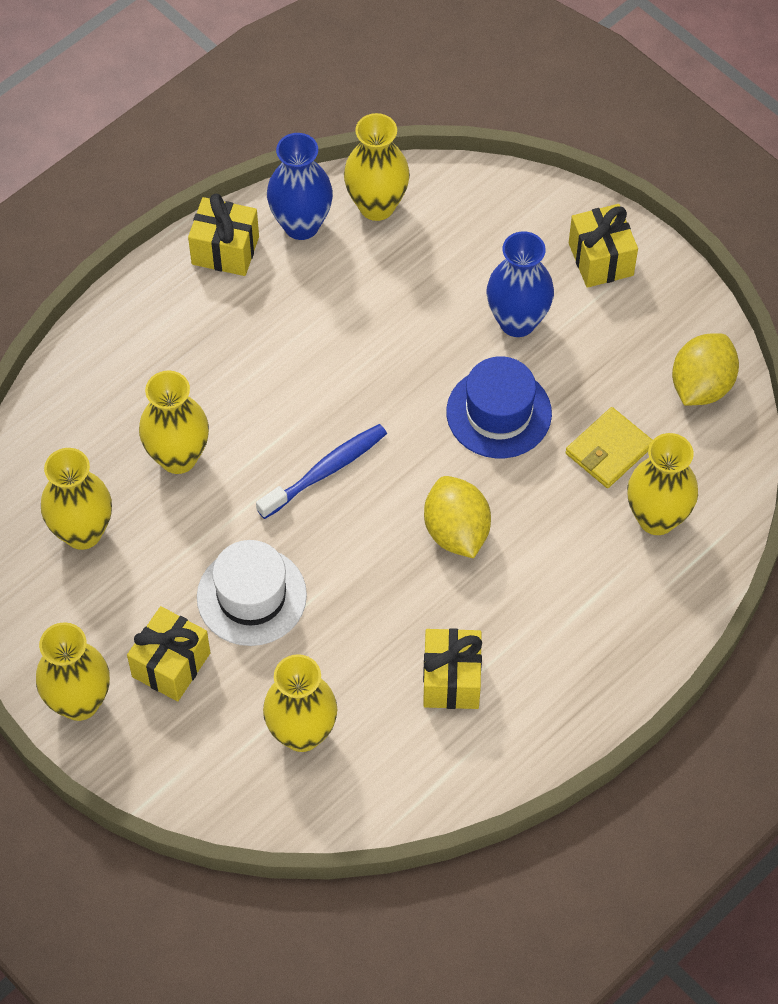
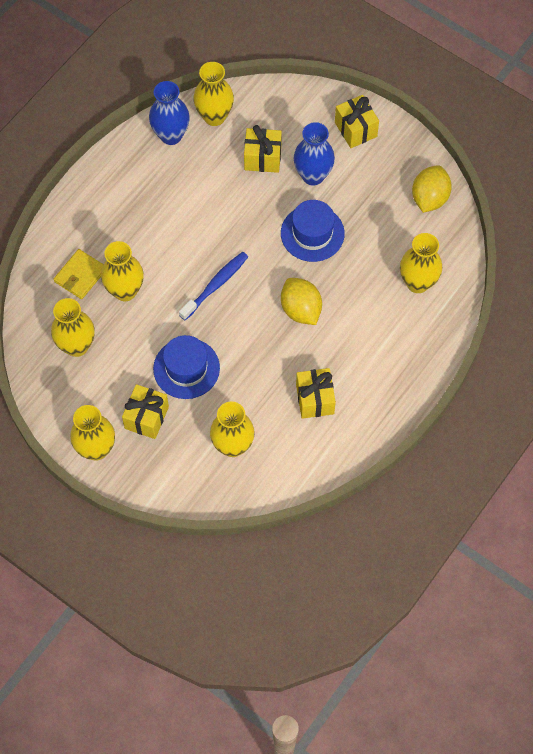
camera: 10 degrees left, 5 degrees up
yellow gift [188,194,259,276] -> yellow gift moved to [244,125,282,173]
white hat [197,540,307,646] -> blue hat [153,335,220,399]
yellow wallet [566,407,653,488] -> yellow wallet moved to [54,249,104,299]

